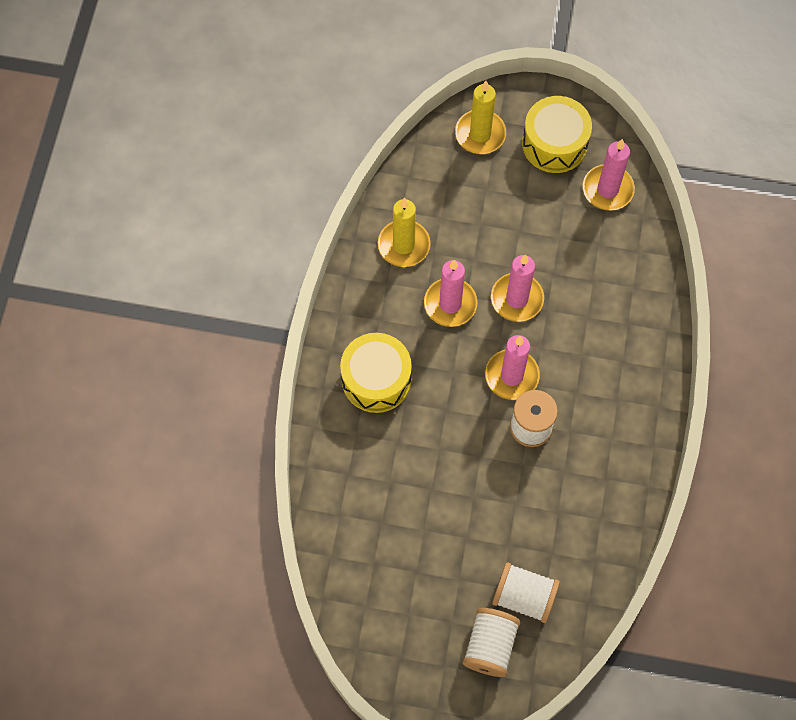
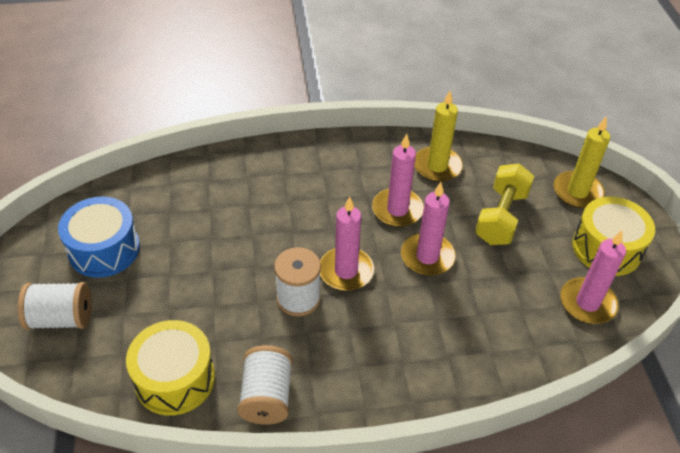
camera: 70 degrees right, 20 degrees down
yellow drum [340,333,412,413] -> yellow drum moved to [126,320,215,416]
white spool [492,562,560,623] -> white spool moved to [237,345,292,425]
none -> blue drum [58,197,140,278]
none -> yellow dumbbell [475,163,534,245]

